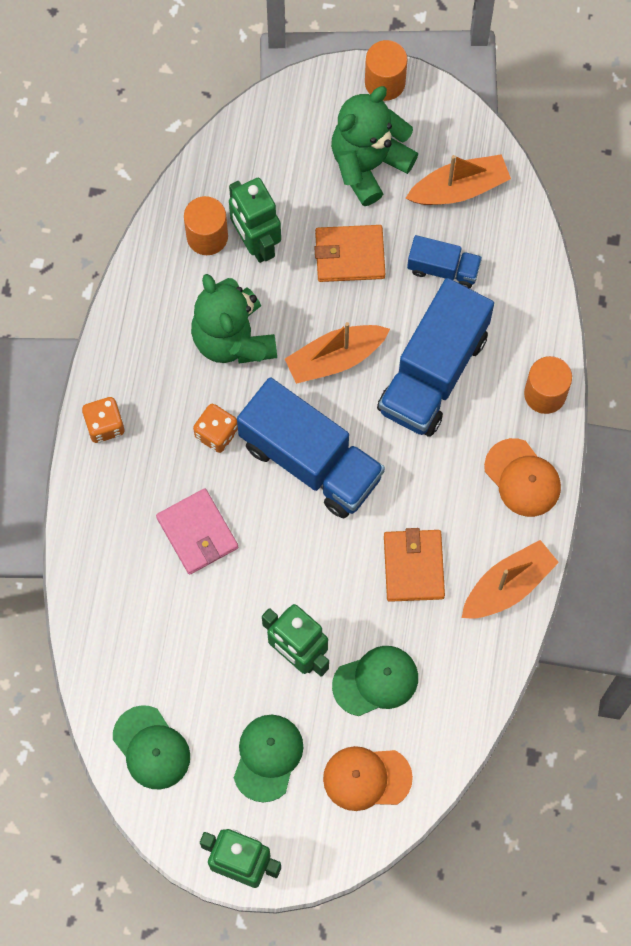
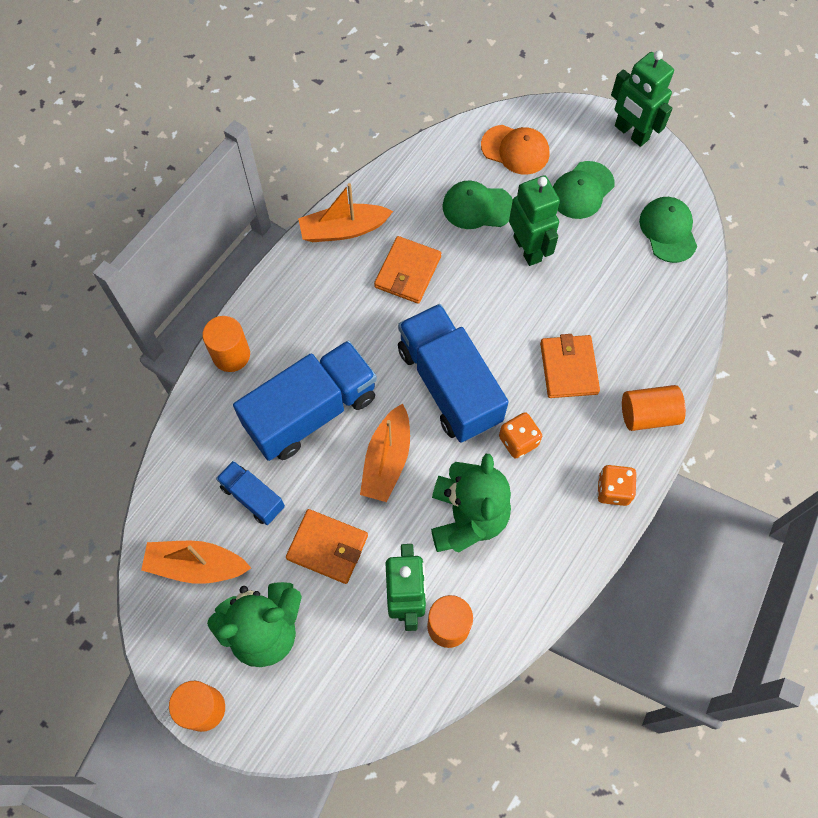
camera: 155 degrees left, 5 degrees down
pink wallet [156,488,238,575] -> orange wallet [540,334,600,398]
orange boat [285,322,390,384] -> orange boat turned 105 degrees clockwise [360,403,410,502]
orange cap [484,438,561,517] -> none
none -> orange cylinder [622,385,686,431]

